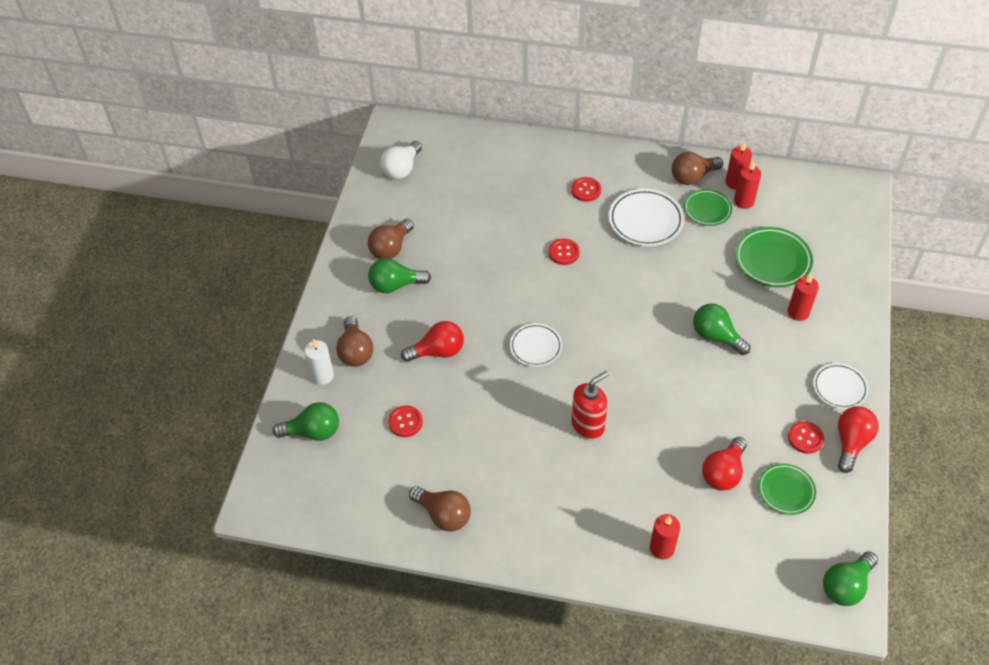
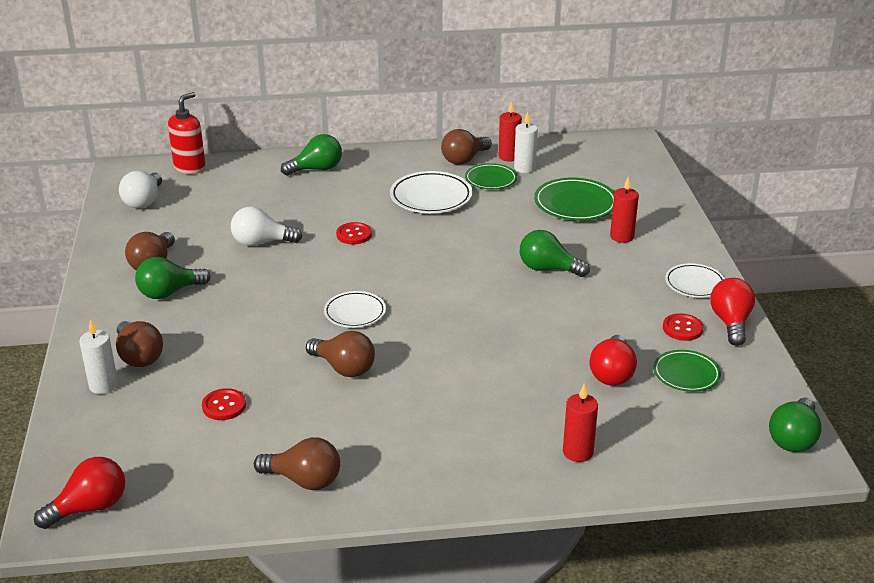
camera: 20 degrees left, 20 degrees down
green light bulb [273,402,339,441] -> green light bulb moved to [281,134,342,176]
red light bulb [401,321,464,362] -> red light bulb moved to [34,457,125,529]
red button [571,177,601,202] -> none
red soap dispenser [571,371,609,440] -> red soap dispenser moved to [168,92,206,174]
red candle [734,161,761,209] -> white candle [514,111,538,173]
none -> white light bulb [231,207,302,246]
none -> brown light bulb [306,331,375,377]

